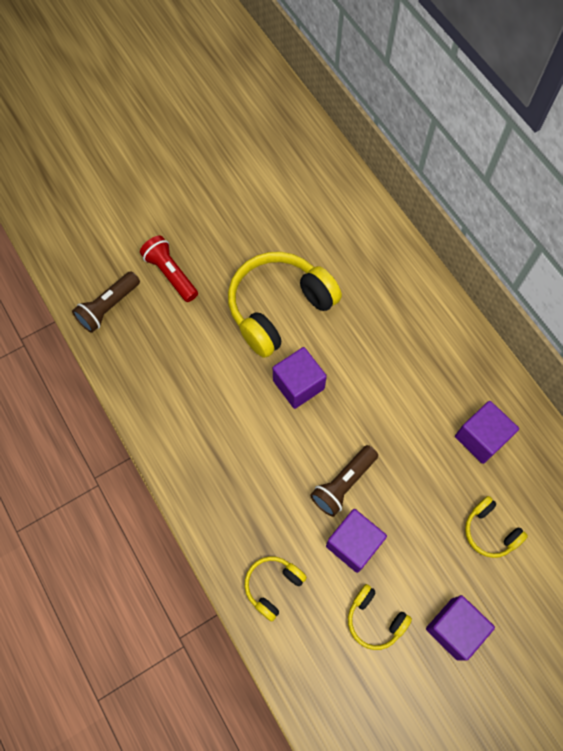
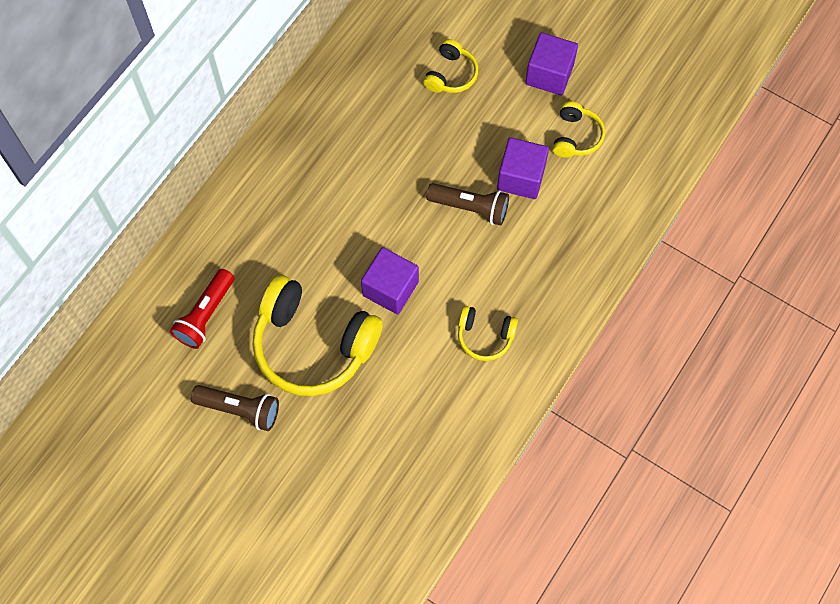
camera: 115 degrees left, 0 degrees up
brown flashlight [72,271,140,333] -> brown flashlight moved to [191,385,279,431]
red flashlight [140,235,198,302] -> red flashlight moved to [170,269,234,349]
yellow headphones [245,556,307,622] -> yellow headphones moved to [458,306,518,361]
purple cube [455,401,519,464] -> none

